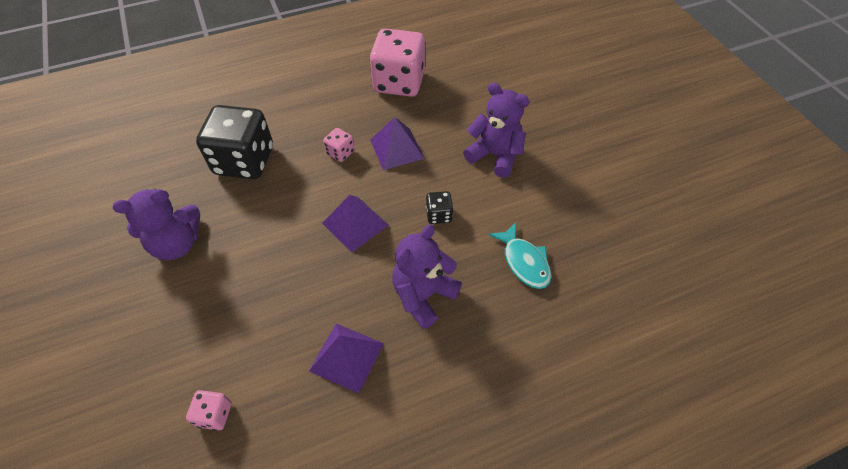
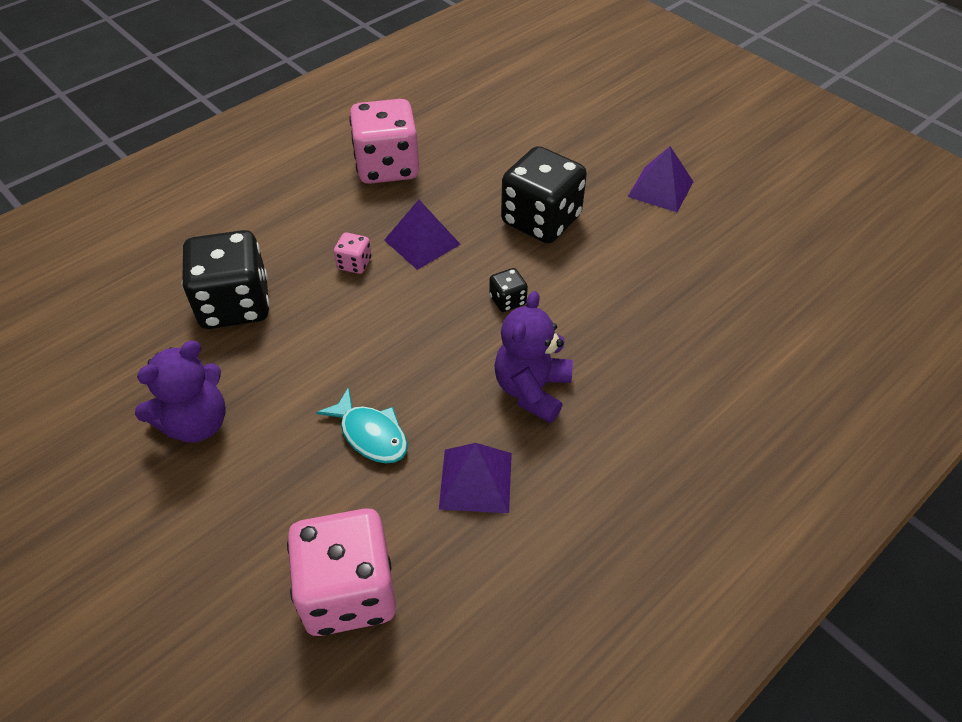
camera: 20 degrees left, 5 degrees down
pink dice [186,390,232,431] -> pink dice [287,508,396,636], size x2.30
purple pyramid [322,195,388,253] -> purple pyramid moved to [627,146,694,212]
purple teddy bear [463,83,529,178] -> black dice [501,146,587,243]
turquoise fish [488,222,551,289] -> turquoise fish moved to [316,387,408,463]

